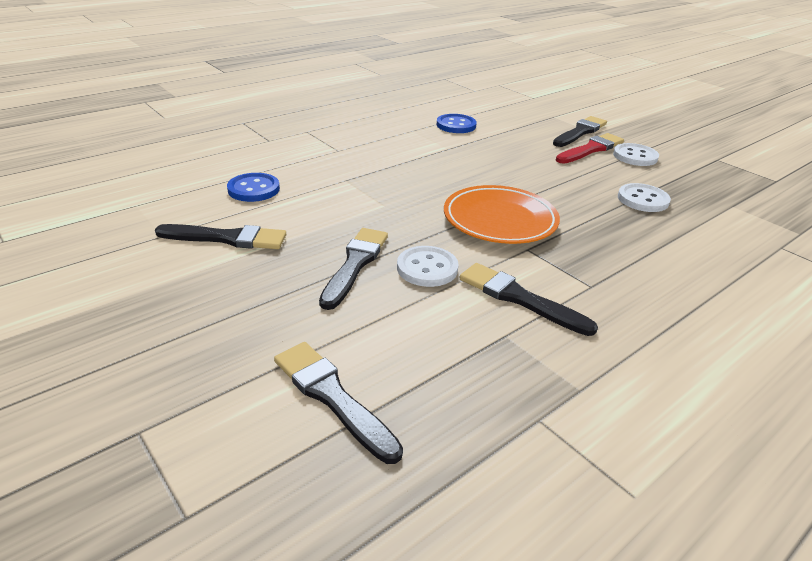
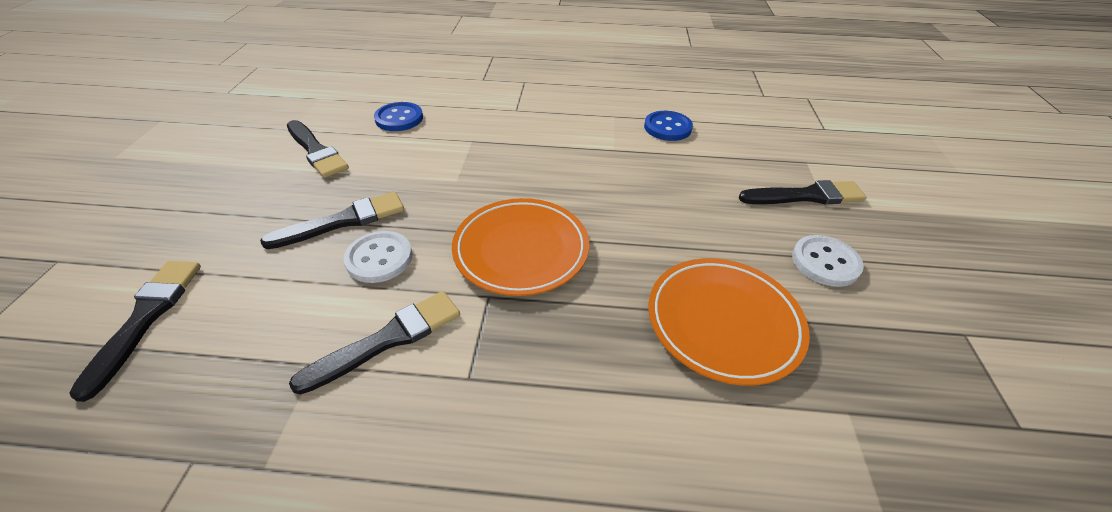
camera: 45 degrees right, 10 degrees up
black brush [460,263,598,336] -> black brush turned 60 degrees clockwise [289,291,460,395]
red brush [556,133,624,164] -> none
white button [618,183,671,212] -> orange plate [648,258,810,386]

